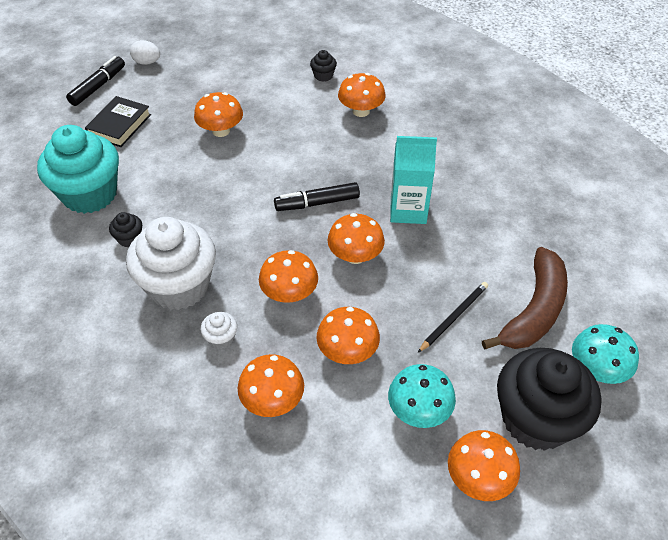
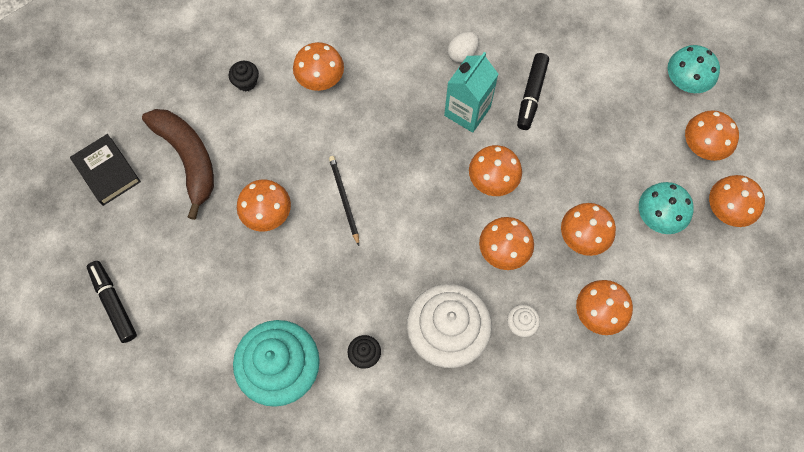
camera: 60 degrees left, 20 degrees up
black book [85,96,151,147] -> black book moved to [70,134,141,206]
white egg [130,40,160,65] -> white egg moved to [448,31,479,63]
black marker [274,182,360,211] -> black marker moved to [517,53,549,130]
black pencil [418,282,488,353] -> black pencil moved to [329,156,359,246]
brown banana [482,247,568,349] -> brown banana moved to [142,109,214,220]
black cupcake [497,348,602,451] -> orange mushroom [685,110,739,161]

